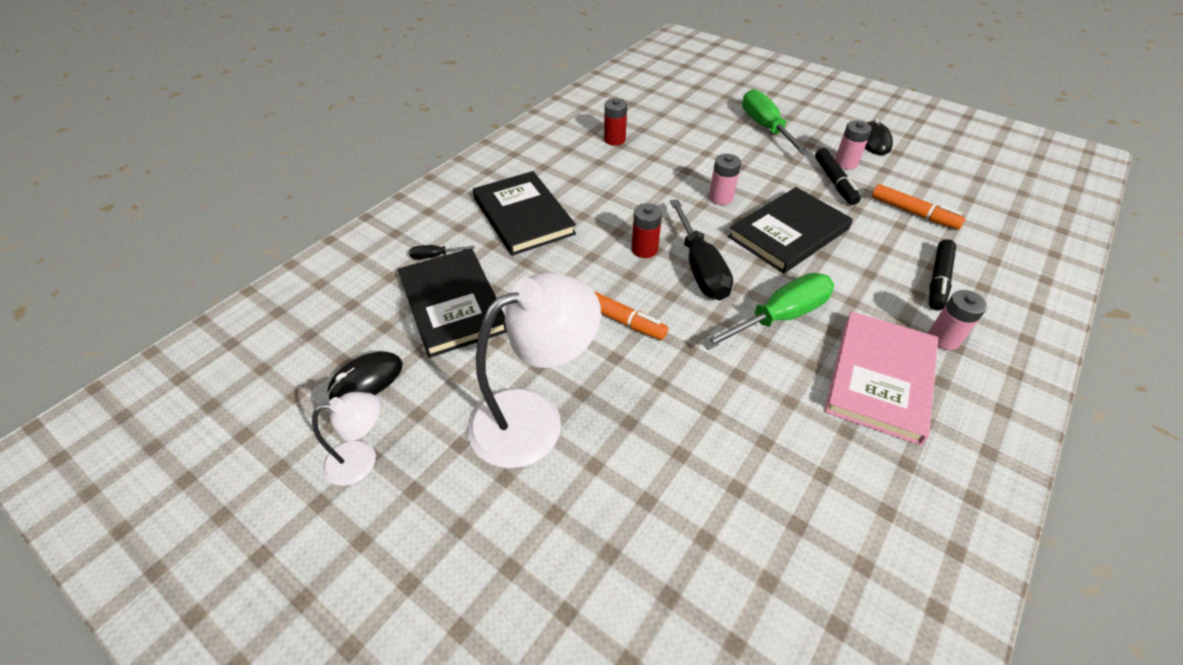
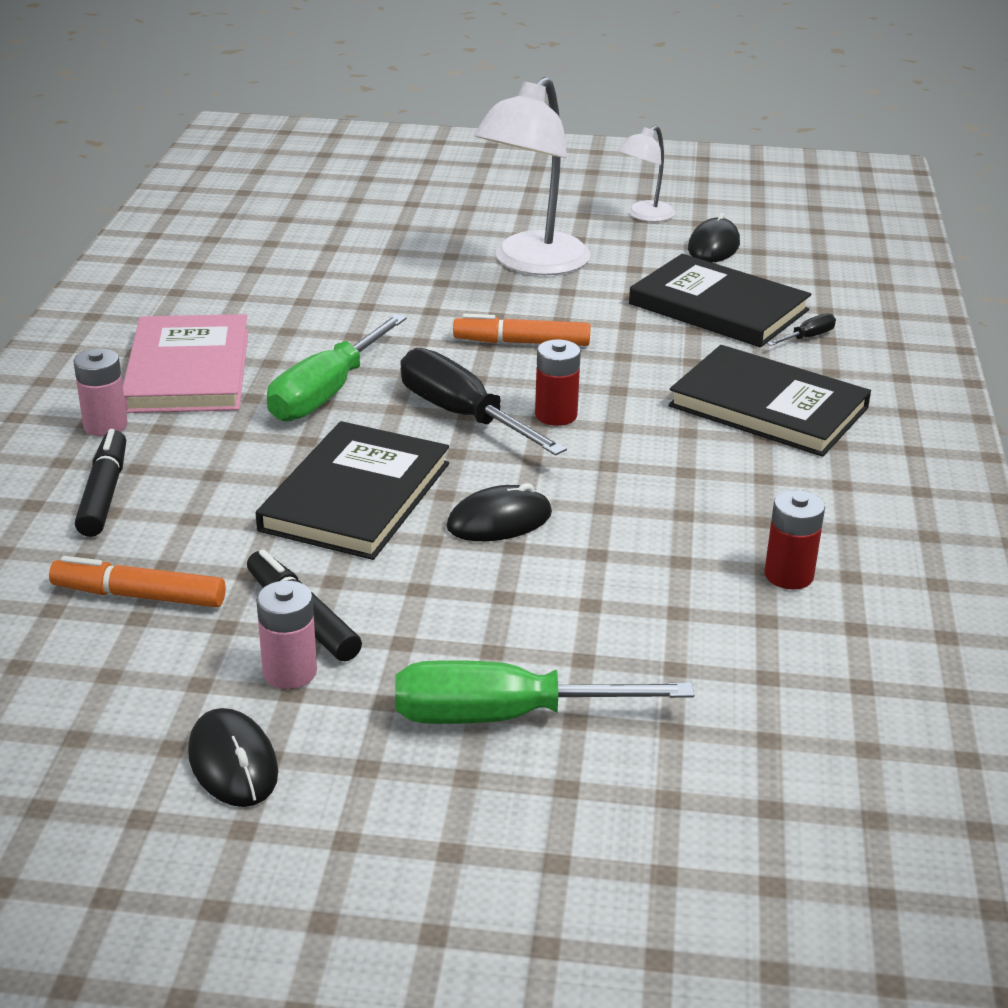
camera: 150 degrees right, 15 degrees down
pink battery [709,154,741,205] -> black mouse [446,483,552,541]
green screwdriver [742,89,810,155] -> green screwdriver turned 135 degrees clockwise [395,660,694,724]

